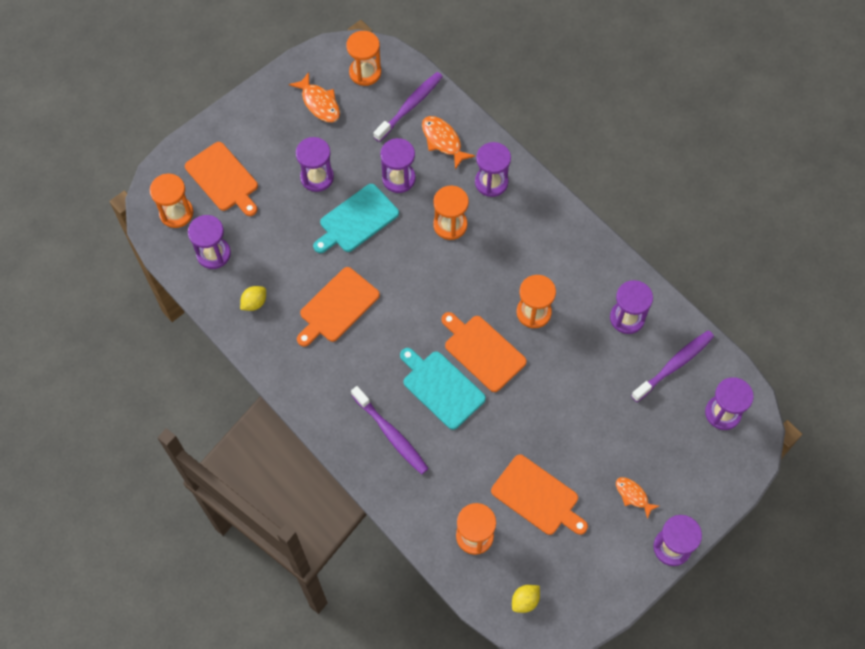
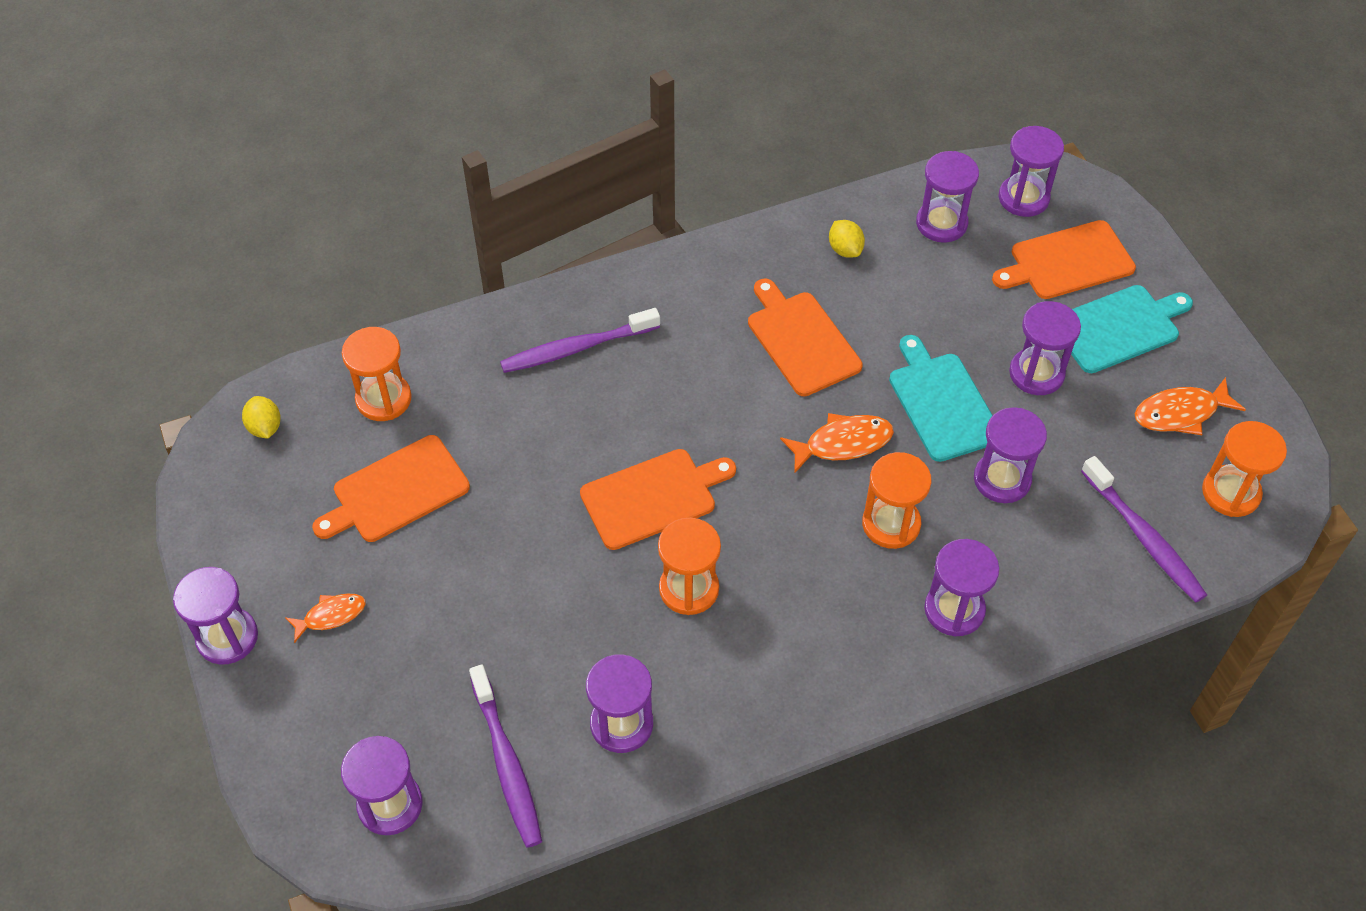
camera: 110 degrees right, 10 degrees down
orange hourglass [150,173,193,228] -> purple hourglass [998,126,1064,217]
turquoise cutting board [400,348,486,430] -> turquoise cutting board moved to [1071,285,1193,373]
orange fish [422,116,475,170] -> orange fish moved to [780,413,894,473]

